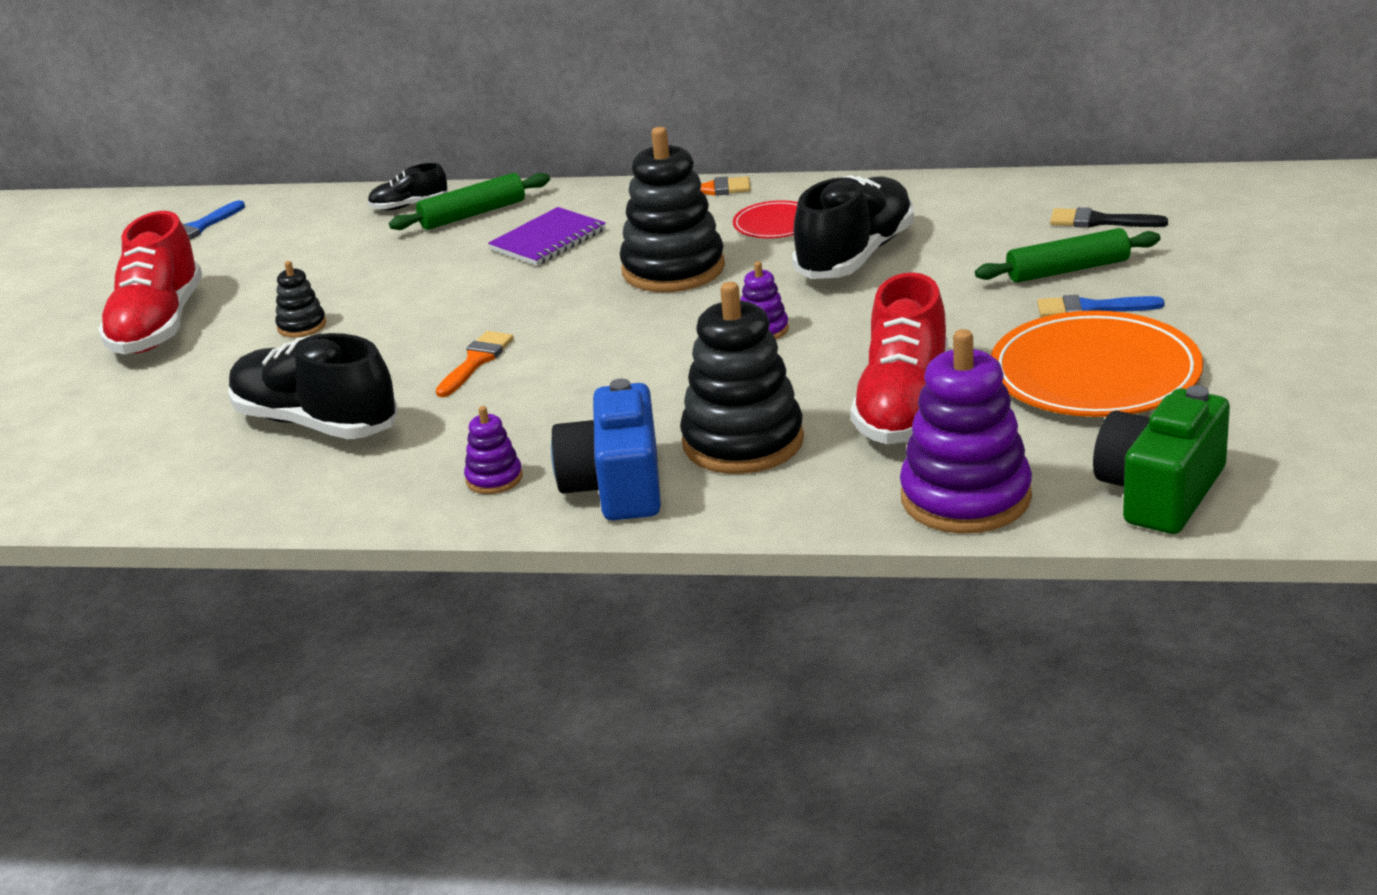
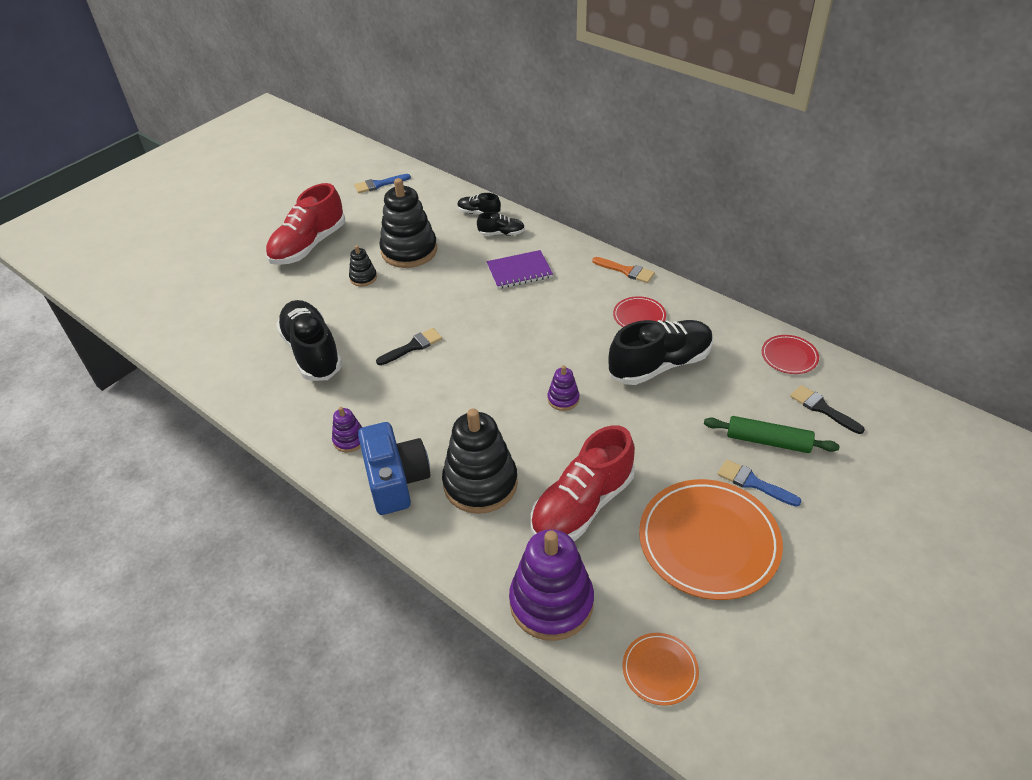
camera: 30 degrees right, 15 degrees up
green rolling pin [389,173,550,230] -> black shoe [477,212,525,236]
orange brush [436,331,514,397] -> black brush [376,328,442,365]
blue camera [551,379,661,520] -> blue camera turned 135 degrees clockwise [358,422,430,515]
black stacking toy [620,127,725,292] -> black stacking toy moved to [379,178,437,268]
green camera [1093,385,1230,534] -> orange plate [623,633,699,706]
none -> red plate [762,335,819,374]

